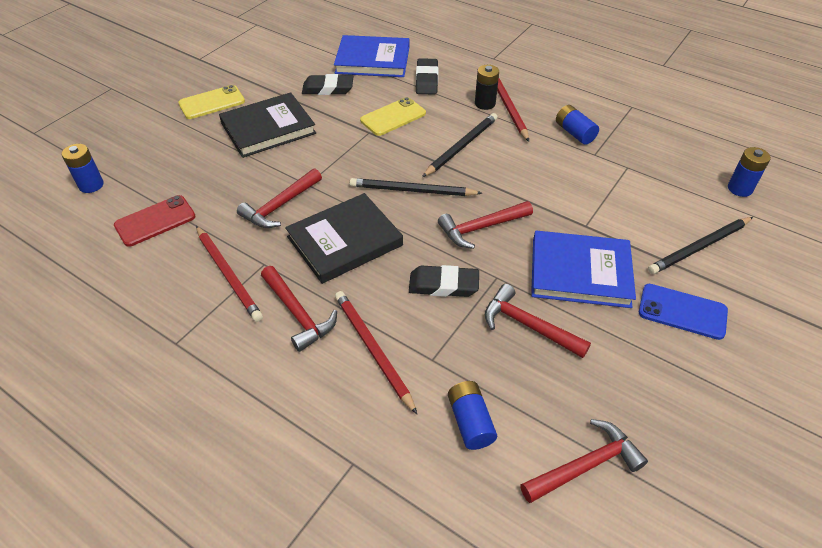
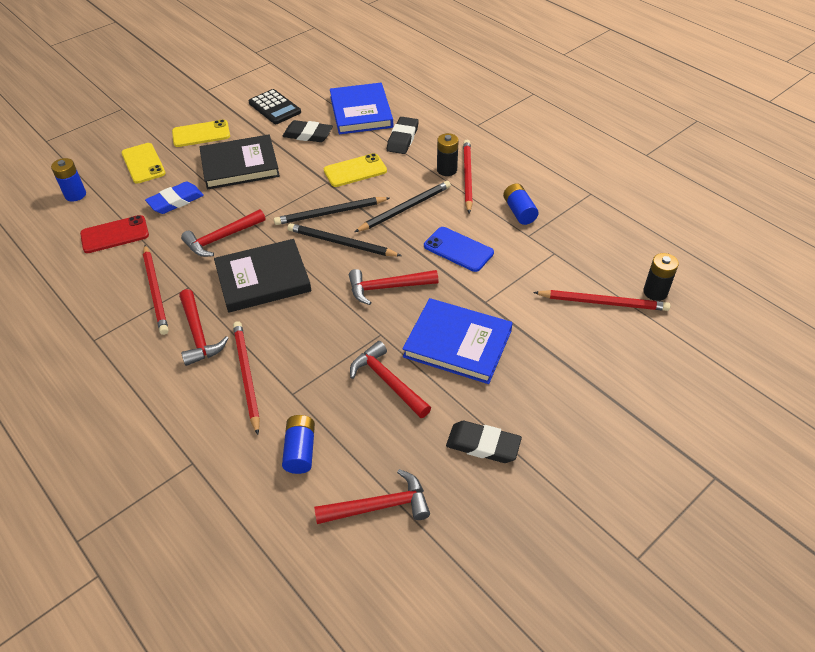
camera: 15 degrees right, 0 degrees up
blue book [334,35,409,77] -> blue book turned 60 degrees clockwise [330,83,393,134]
black eraser [409,265,479,297] -> black eraser moved to [446,421,522,463]
blue phone [639,284,728,340] -> blue phone moved to [424,227,494,272]
black pencil [648,217,753,274] -> black pencil moved to [274,197,390,225]
blue battery [728,147,771,197] -> black battery [643,253,679,301]
none -> yellow phone [121,143,166,184]
none -> blue eraser [145,182,204,214]
none -> black calculator [249,89,301,124]
none -> red pencil [533,290,670,311]

